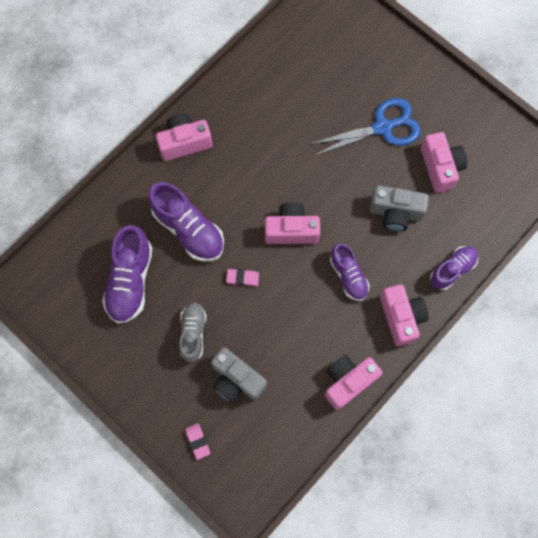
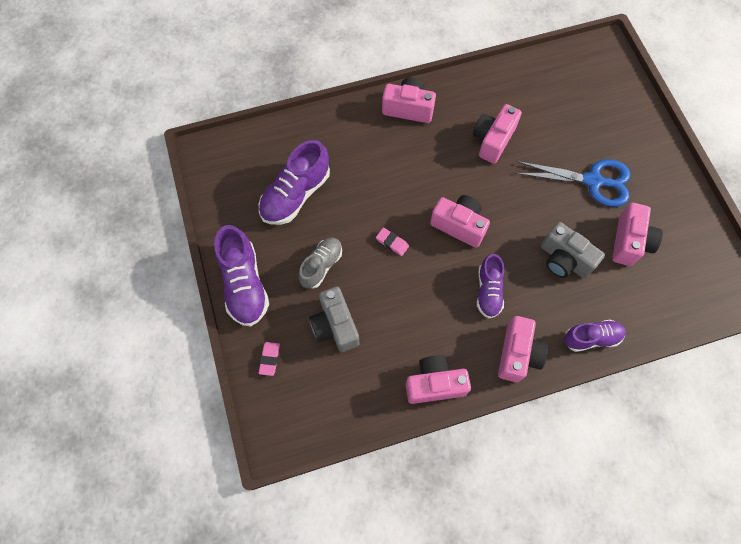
camera: 30 degrees right, 5 degrees down
purple shoe [148,182,224,261] -> purple shoe moved to [214,225,269,326]
none -> pink camera [473,104,522,164]

